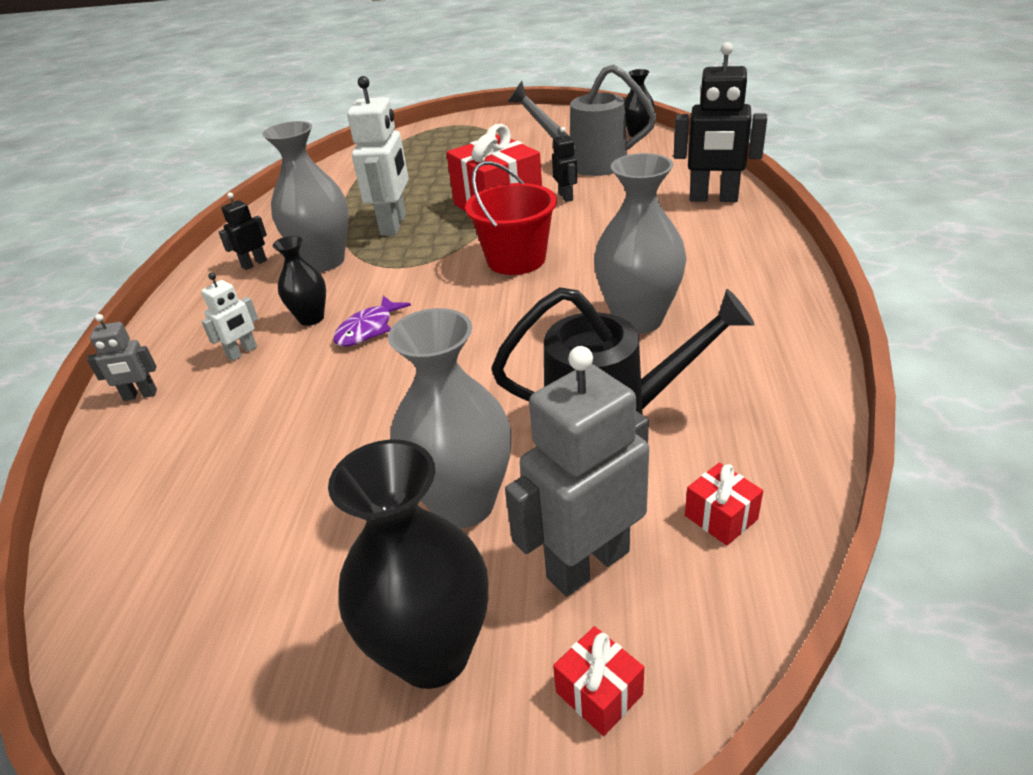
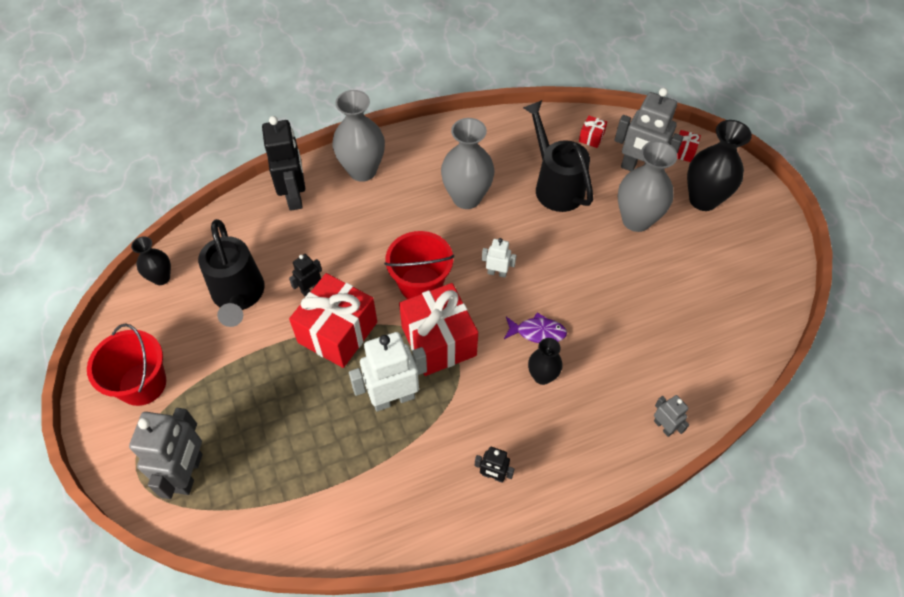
camera: 120 degrees left, 20 degrees up
white robot [201,273,258,361] -> white robot moved to [482,238,516,278]
grey vase [262,121,349,272] -> grey vase moved to [332,90,385,182]
grey watering can [508,64,657,176] -> black watering can [198,219,265,327]
none -> red bucket [87,324,166,406]
none -> grey robot [129,408,203,499]
none -> red gift [399,283,478,376]

